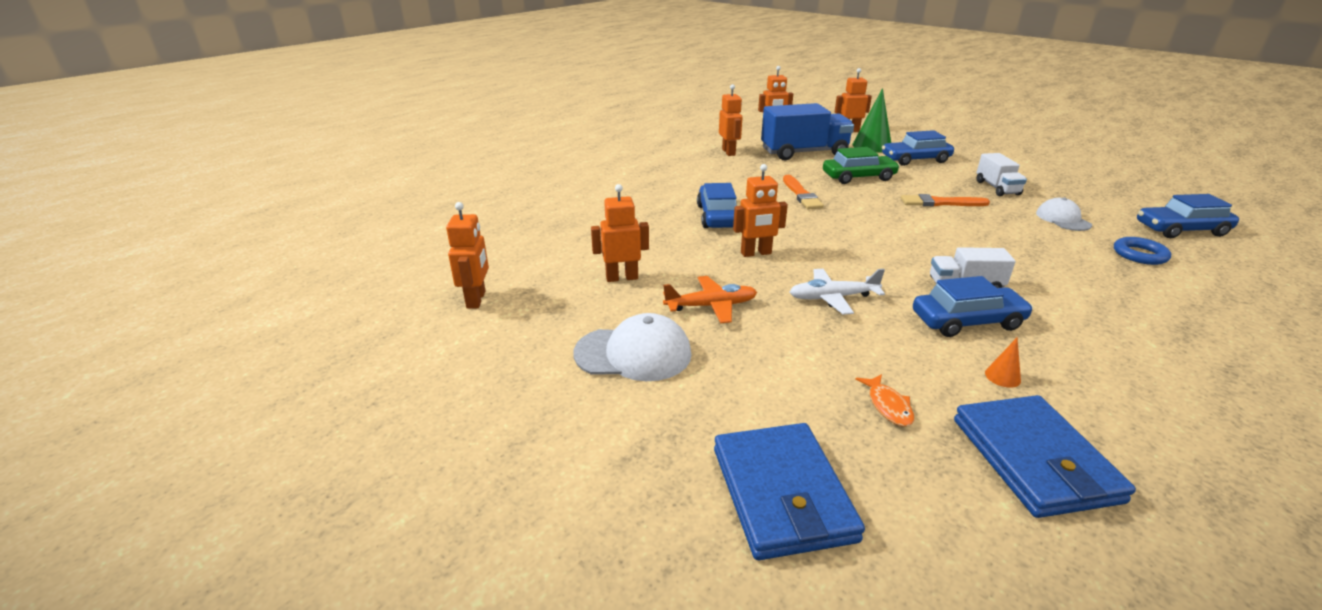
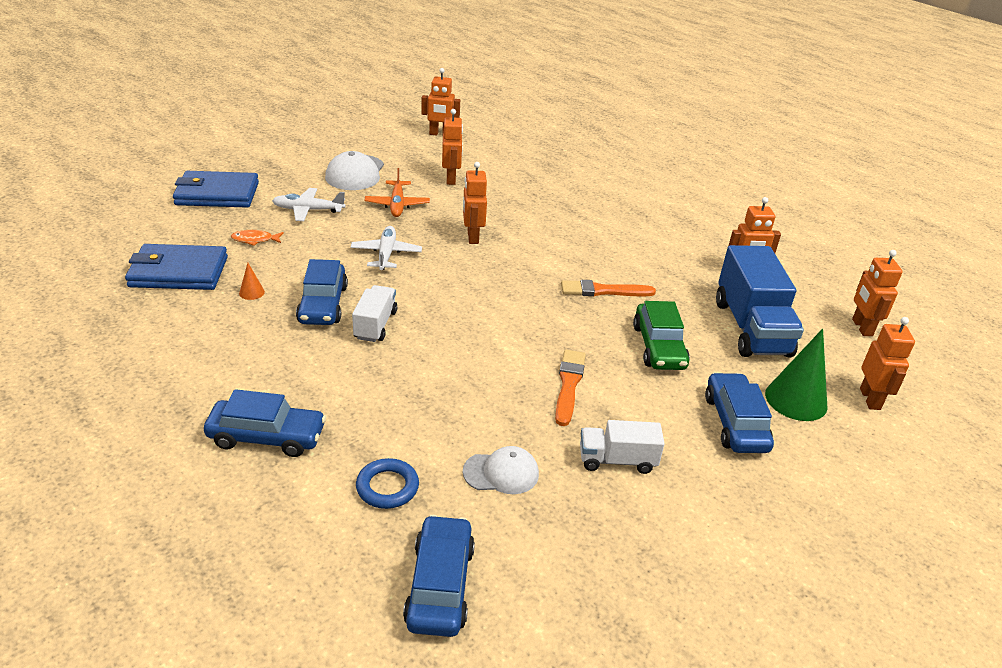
camera: 95 degrees right, 5 degrees up
blue car [697,183,737,228] -> blue car moved to [204,389,326,457]
none -> white plane [272,188,346,221]

